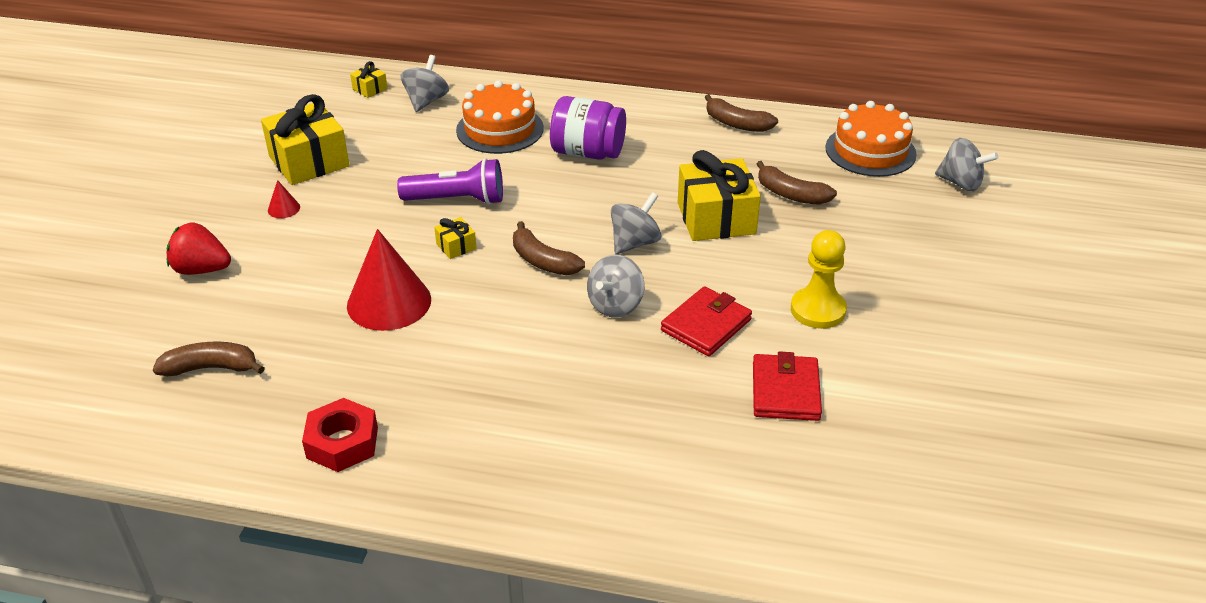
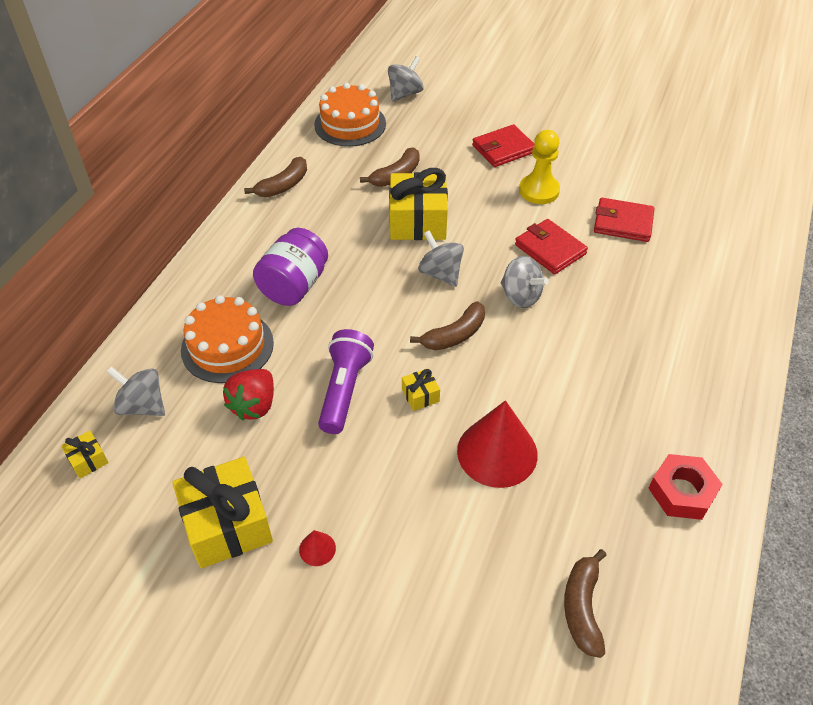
camera: 80 degrees left, 10 degrees up
red strawberry [167,223,231,275] -> red strawberry moved to [223,369,274,421]
none -> red wallet [472,124,534,167]

